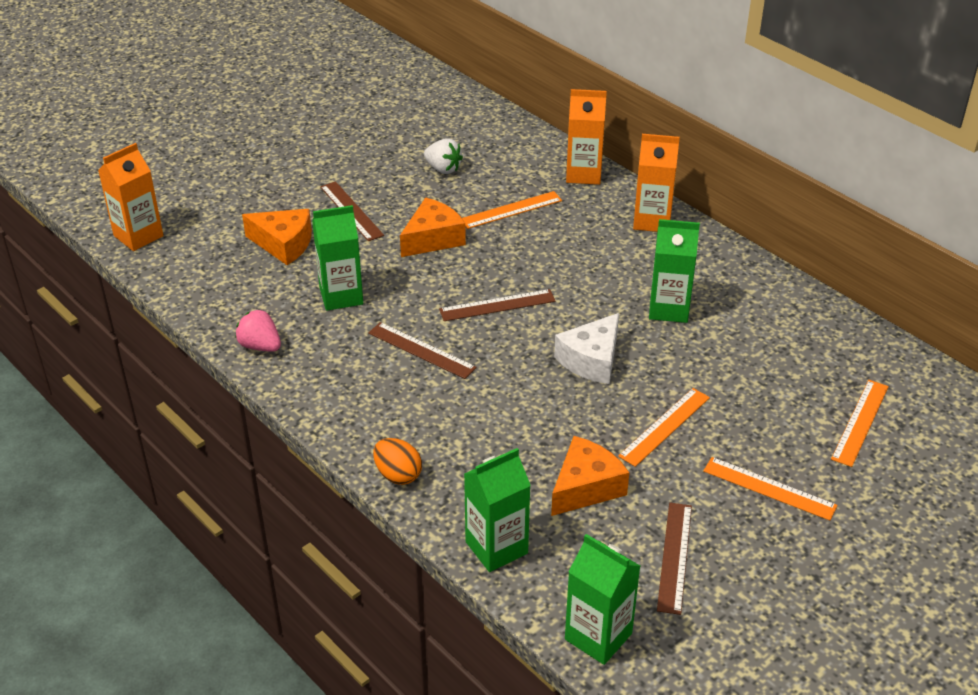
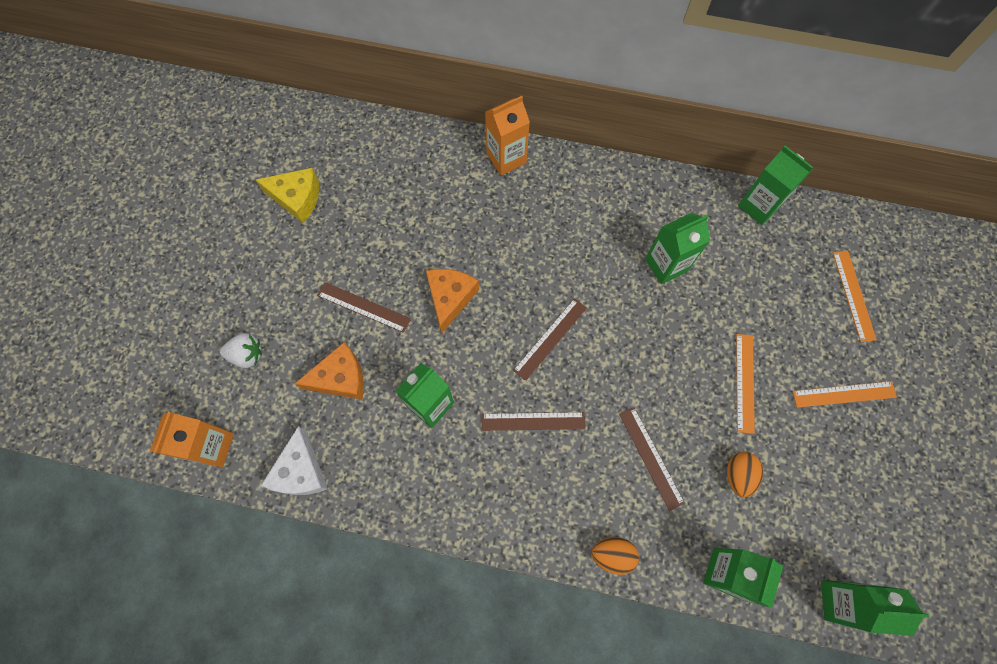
camera: 35 degrees left, 30 degrees up
pink strawberry [235,309,281,352] -> none
white strawberry [424,138,463,174] -> white strawberry moved to [220,333,262,368]
orange ruler [462,191,562,229] -> none
orange cheese [551,436,629,516] -> orange egg [727,452,764,498]
white cheese [554,313,619,384] -> white cheese moved to [261,426,328,495]
orange carton [633,134,680,232] -> none
brown ruler [657,503,692,615] -> brown ruler moved to [619,407,685,511]
none -> yellow cheese [256,168,319,223]
none -> green carton [738,146,813,225]

